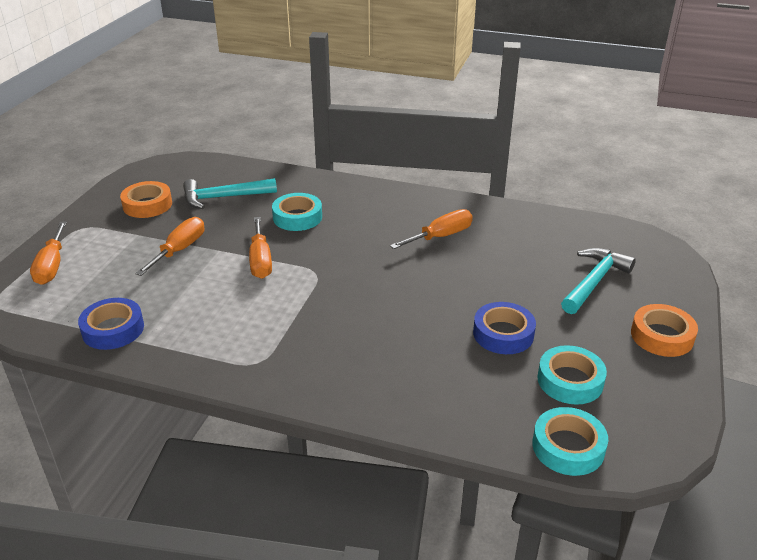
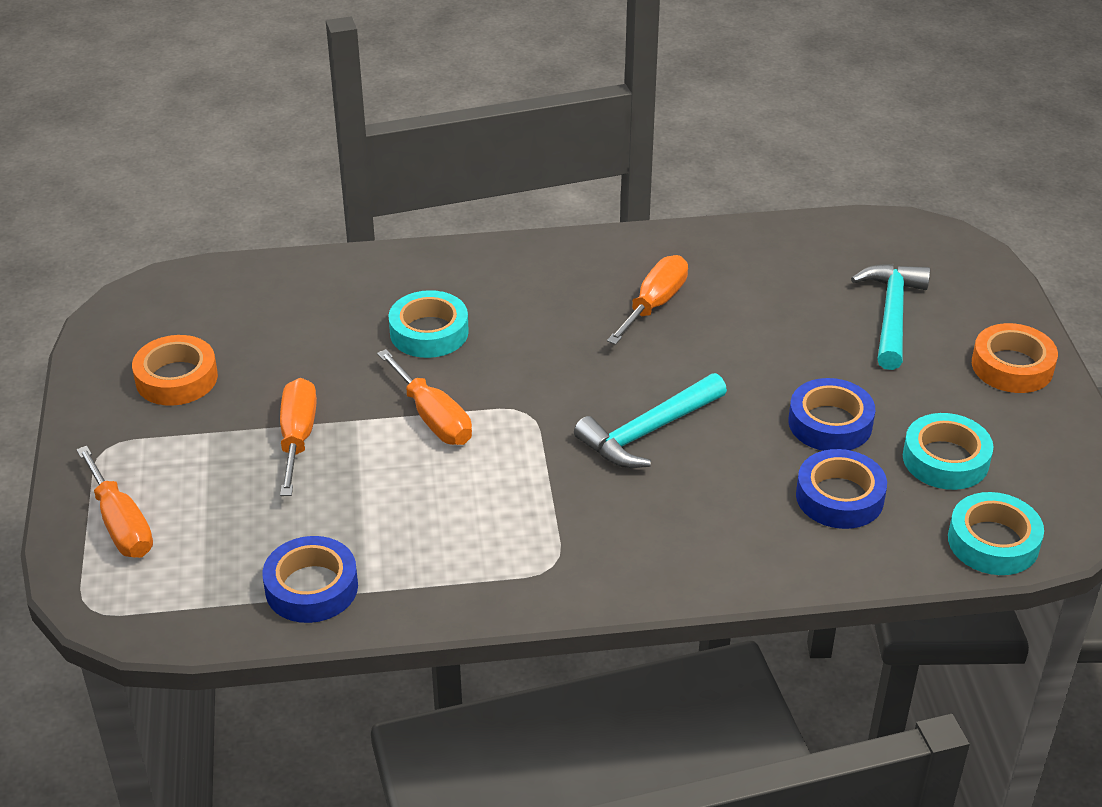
camera: 25 degrees left, 5 degrees up
turquoise hammer [183,178,277,209] -> turquoise hammer moved to [574,373,727,468]
none -> blue tape [796,449,887,529]

